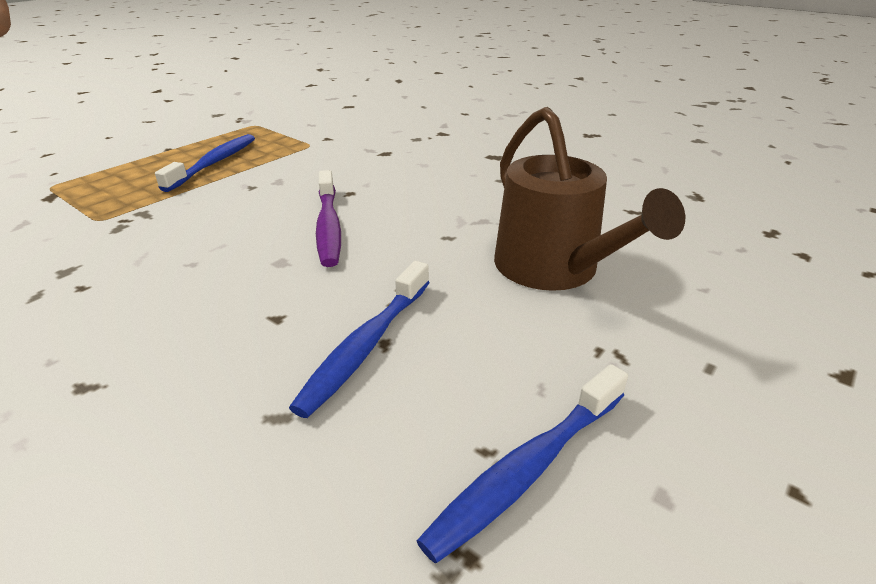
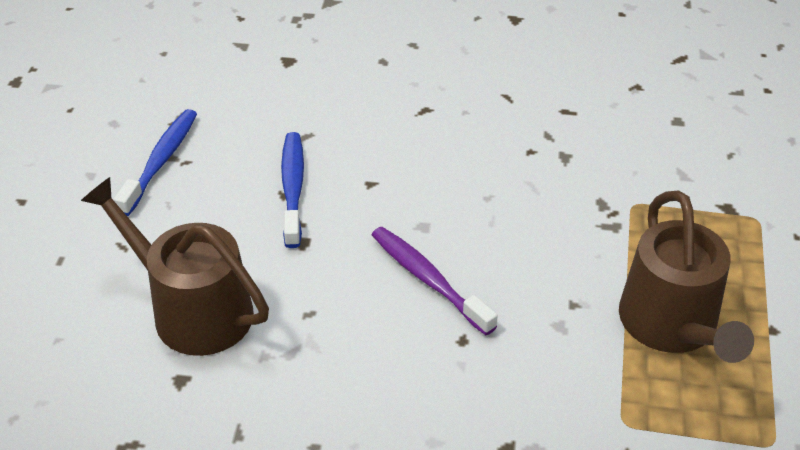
camera: 150 degrees right, 10 degrees up
blue toothbrush [155,134,255,192] -> brown watering can [619,190,754,363]

